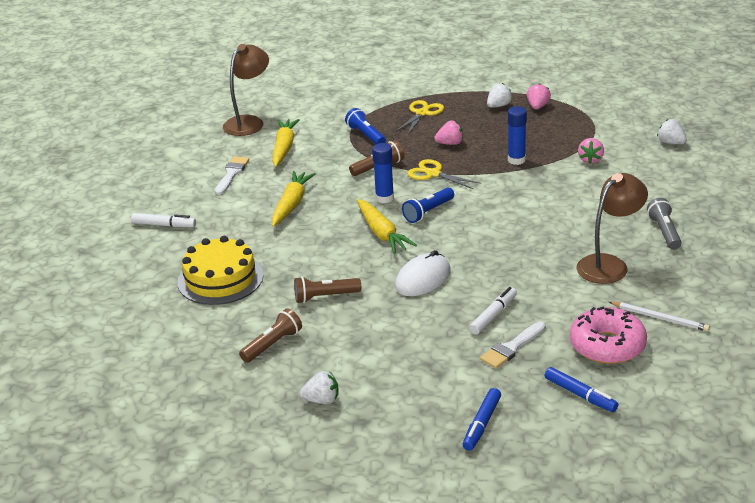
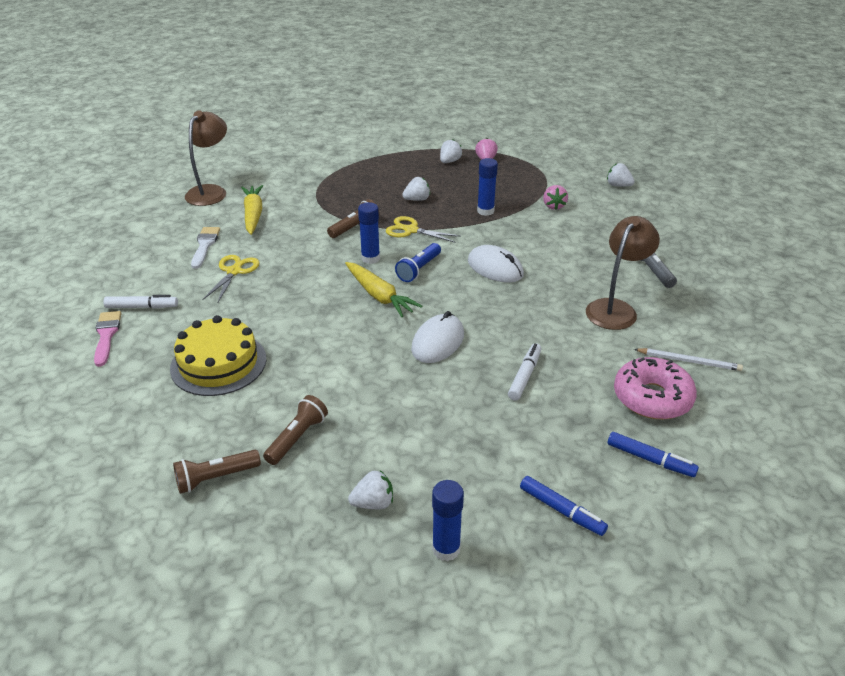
camera: 15 degrees left, 5 degrees up
yellow carrot [272,171,316,227] -> none
brown flashlight [294,277,361,303] -> brown flashlight moved to [173,450,261,494]
blue flashlight [345,108,386,144] -> none
yellow scissors [395,100,444,134] -> yellow scissors moved to [202,255,259,302]
pink strawberry [434,120,463,145] -> white strawberry [402,177,430,201]
blue marker [463,388,501,451] -> blue marker turned 60 degrees counterclockwise [520,476,608,536]
white brush [480,321,546,369] -> none
none -> pink brush [94,311,121,367]
none -> blue glue stick [432,480,464,561]
none -> white mouse [468,245,524,283]

